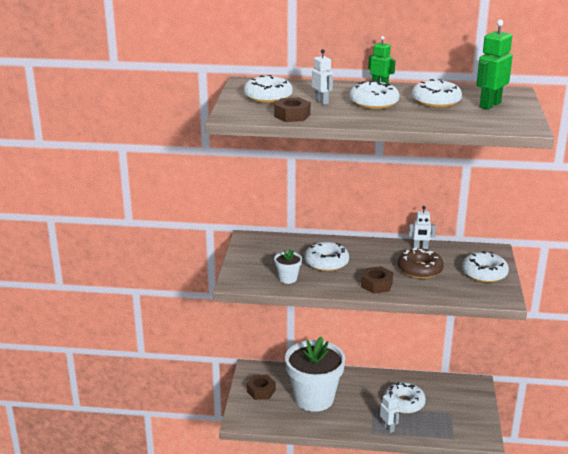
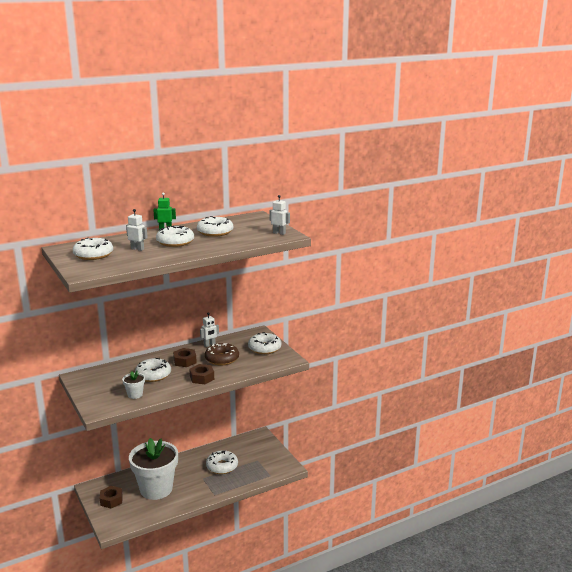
camera: 35 degrees left, 5 degrees down
brown nut [274,97,311,122] -> brown nut moved to [173,348,197,367]
white robot [380,391,399,433] -> white robot moved to [269,195,290,235]
green robot [477,20,513,110] -> none

